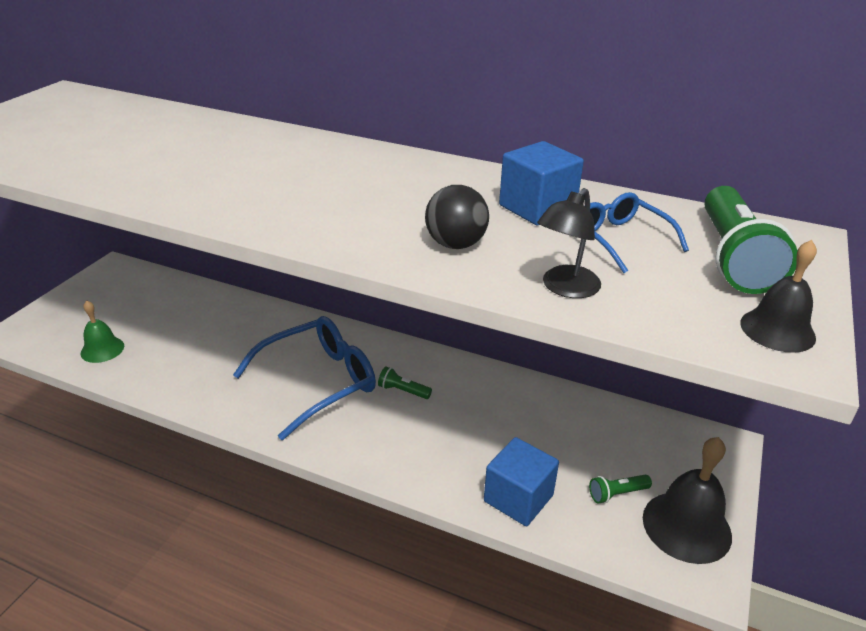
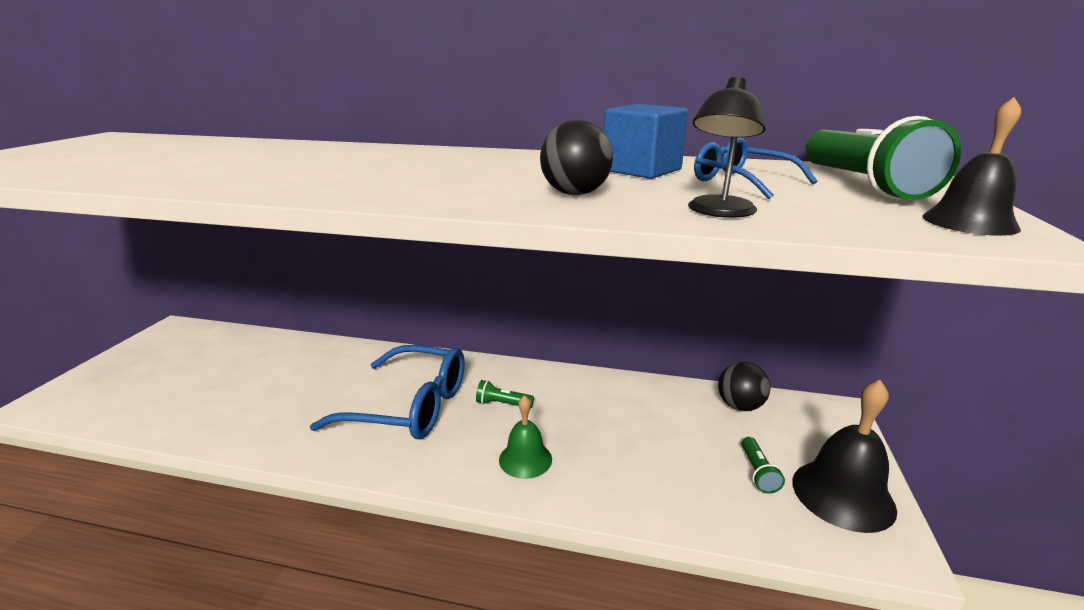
camera: 10 degrees left, 10 degrees down
green bell [81,300,124,363] -> green bell moved to [499,395,552,479]
blue glasses [233,316,376,440] -> blue glasses turned 60 degrees clockwise [310,345,465,440]
blue cube [484,437,559,526] -> none
green flashlight [589,475,652,504] -> green flashlight turned 60 degrees counterclockwise [742,437,785,494]
none -> black ball [718,362,771,411]

